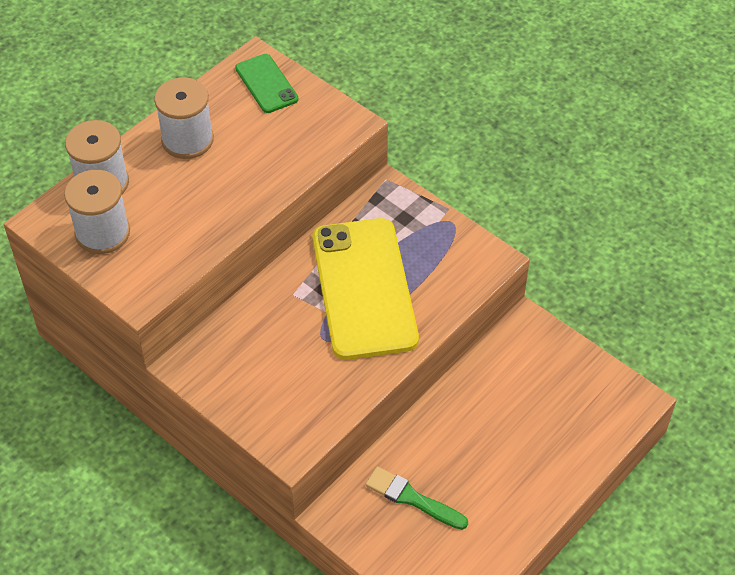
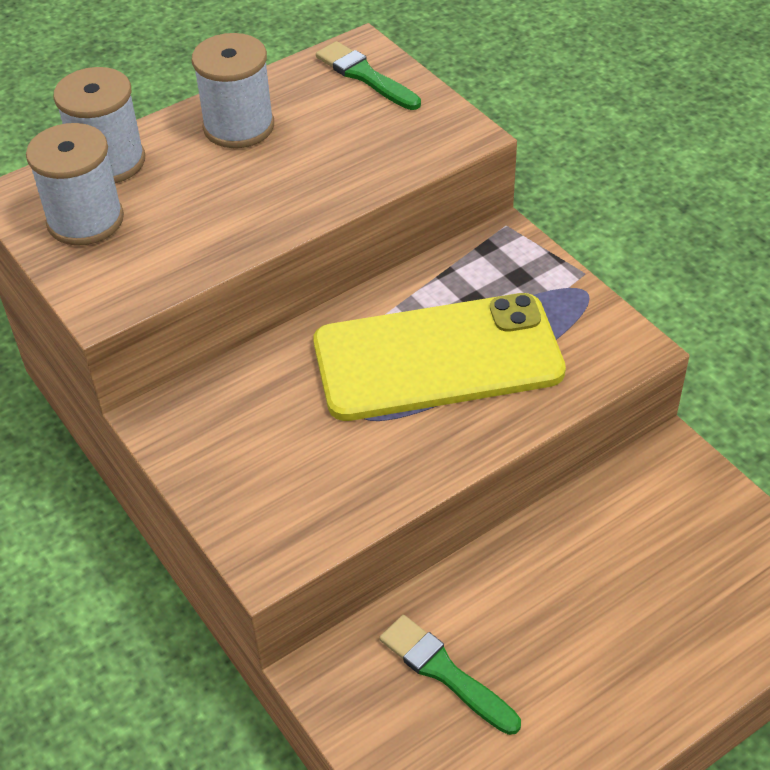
camera: 15 degrees right, 5 degrees down
green phone [235,54,298,113] -> green brush [316,41,421,110]
yellow phone [312,218,419,360] -> yellow phone turned 75 degrees clockwise [313,293,566,421]

